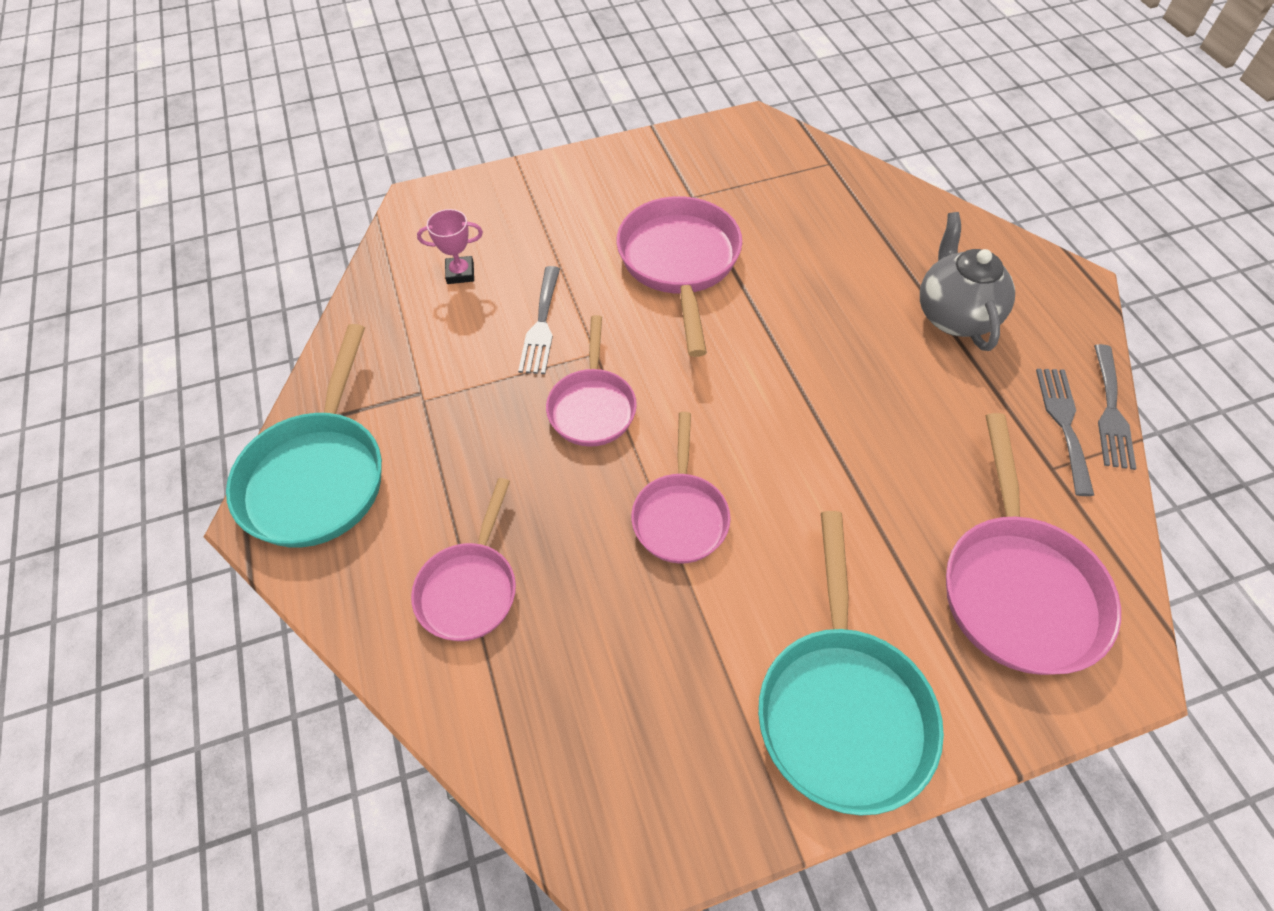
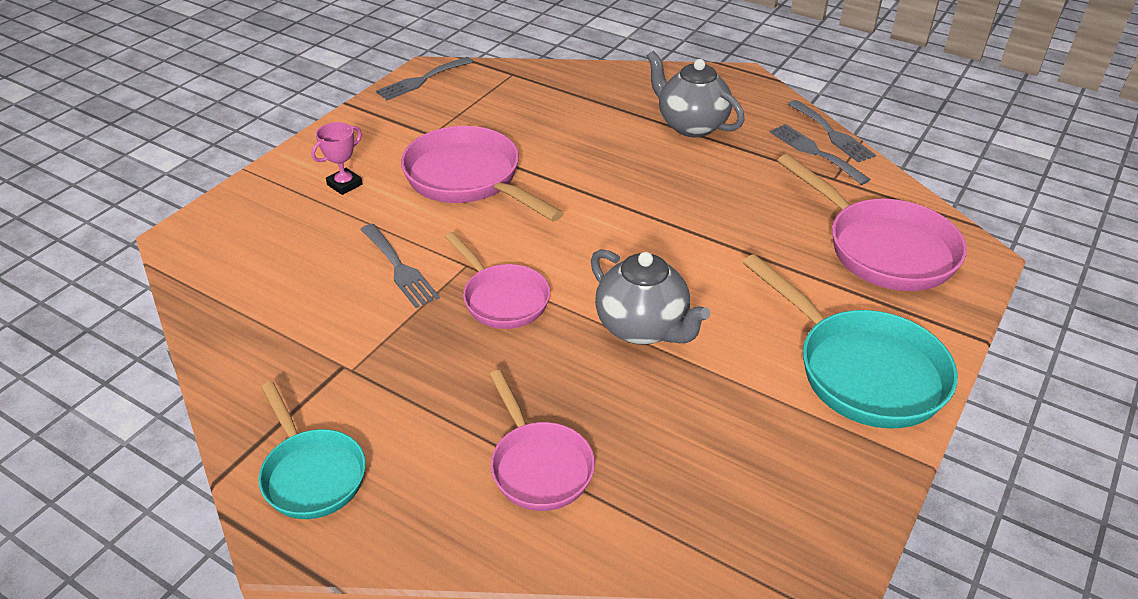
camera: 40 degrees left, 15 degrees down
turquoise pan [226,324,382,548] -> turquoise pan [258,382,366,519], size x0.63
pink trophy [417,209,483,284] -> pink trophy moved to [311,122,362,195]
pink pan [631,412,731,564] -> grey teapot [591,249,710,345]
none -> grey fork [376,57,473,100]

